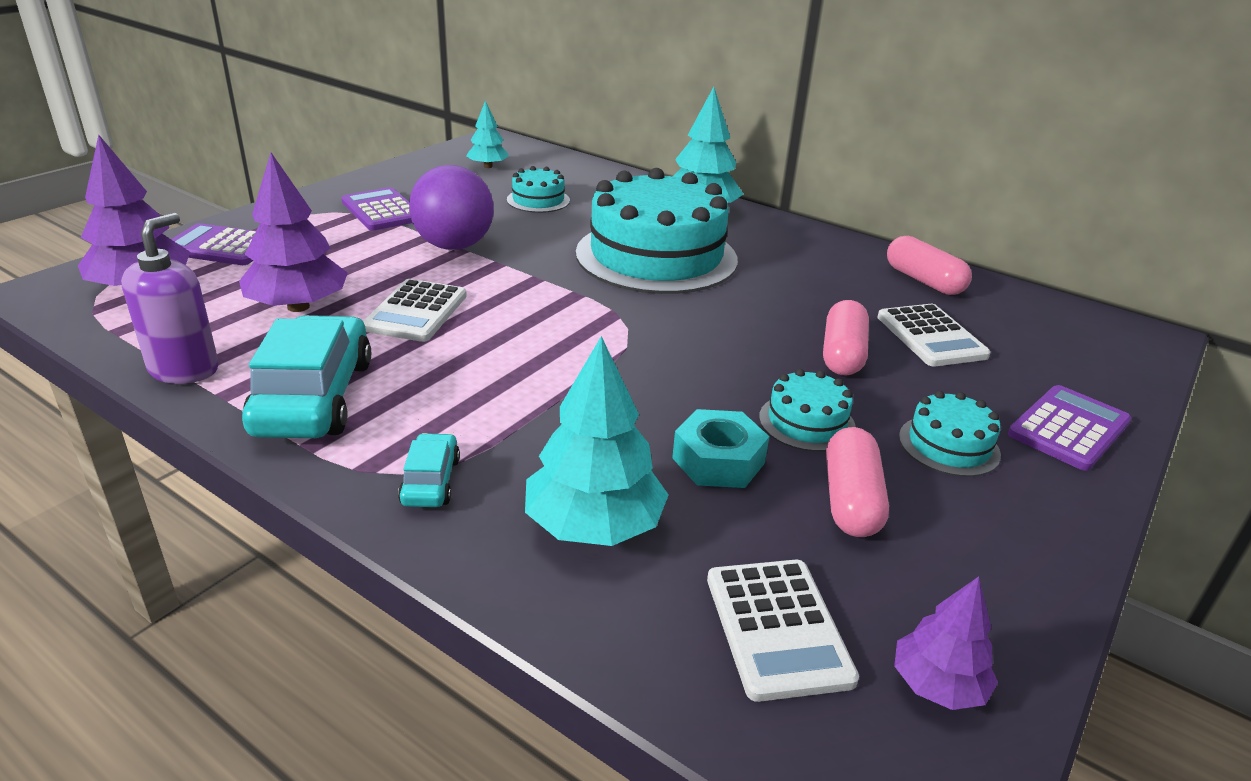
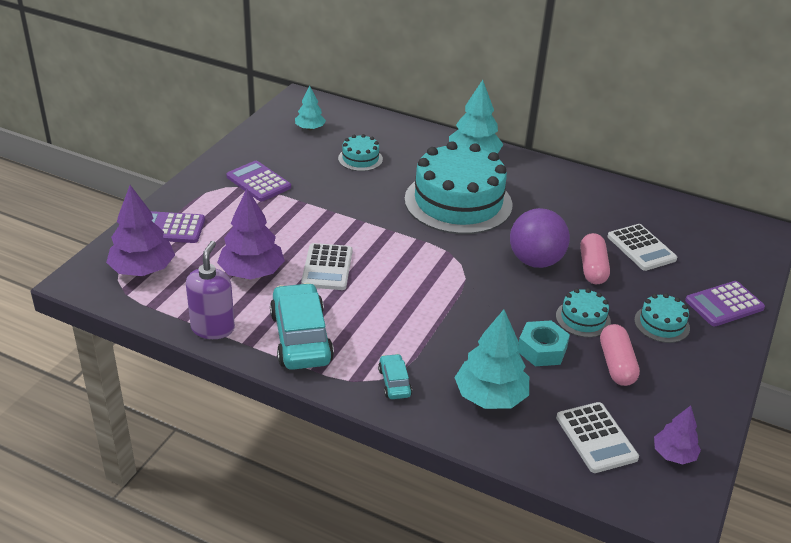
camera: 10 degrees left, 5 degrees up
purple ball [409,165,494,250] -> purple ball moved to [510,208,570,268]
pink capsule [887,236,972,295] -> none
purple calculator [1008,385,1131,471] -> purple calculator turned 150 degrees counterclockwise [685,281,765,326]

